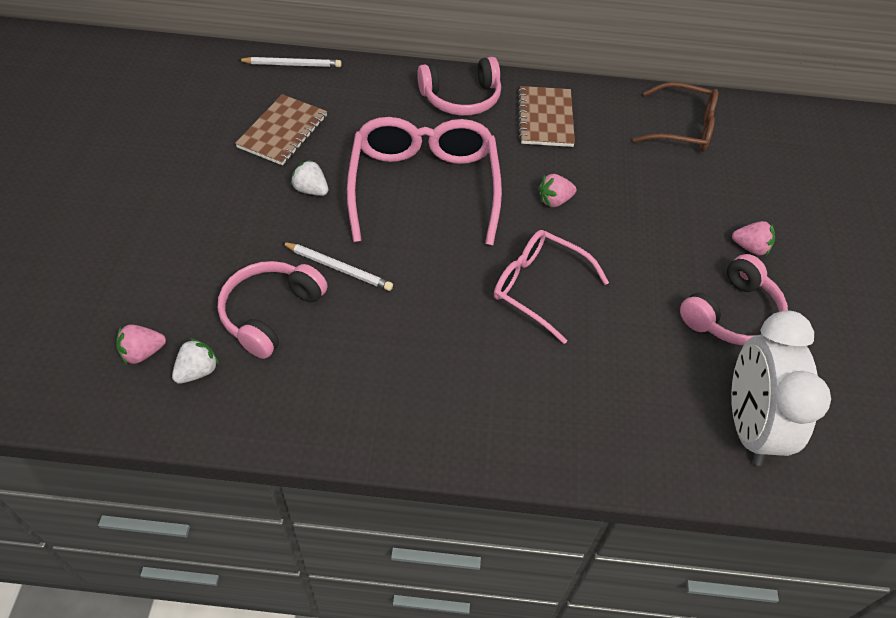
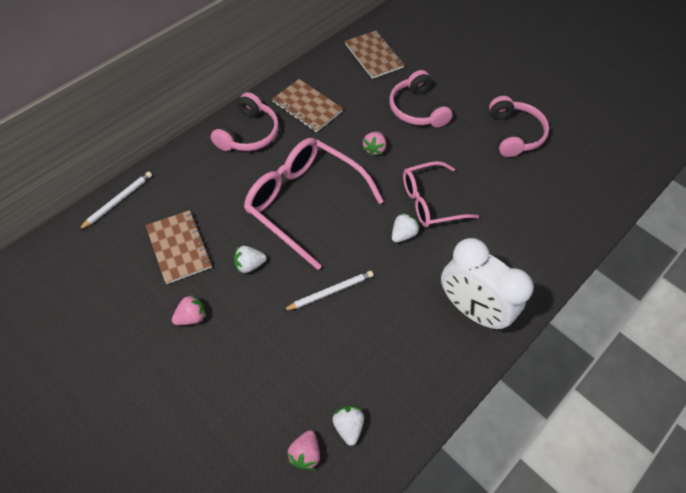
camera: 50 degrees left, 5 degrees up
pink headphones [218,261,327,359] -> pink headphones moved to [389,70,453,128]
brown glasses [633,82,718,152] -> brown notebook [345,31,404,79]
white clock [731,310,831,466] -> white clock moved to [441,238,534,330]
pink strawberry [732,221,775,256] -> pink strawberry moved to [172,294,206,325]
none -> white strawberry [392,212,419,243]

